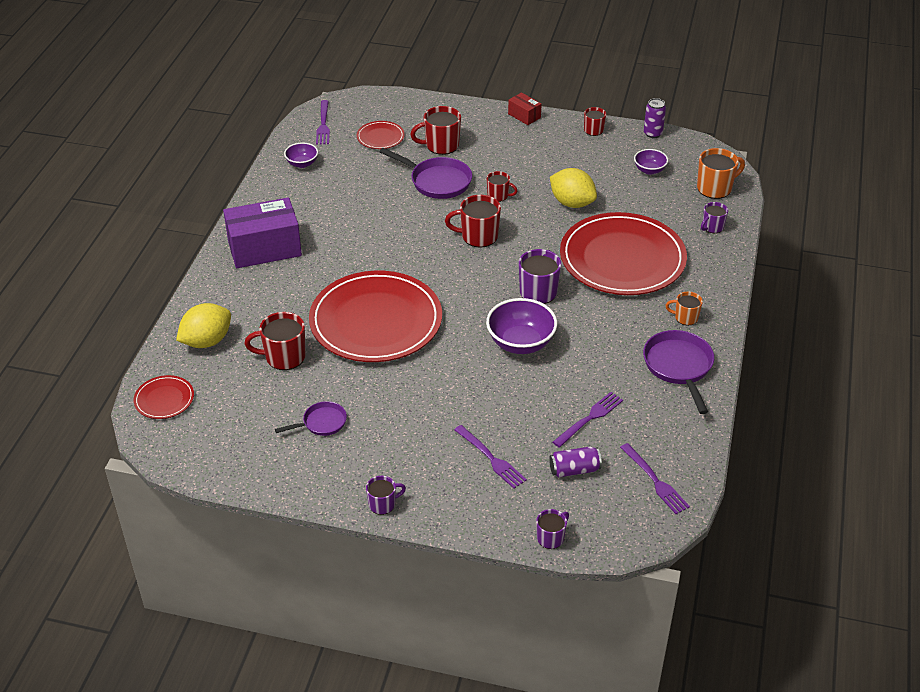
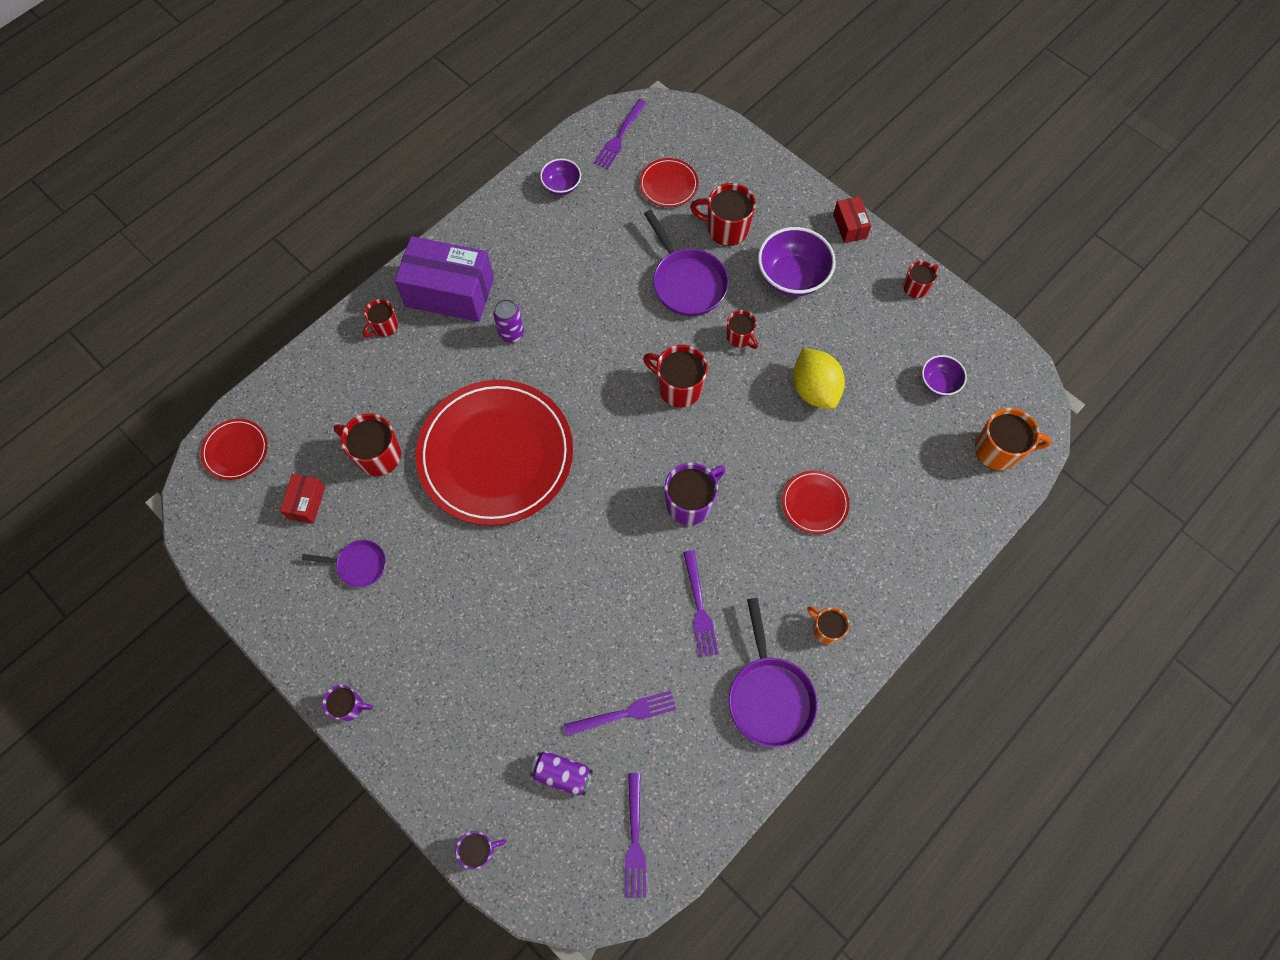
camera: 30 degrees right, 25 degrees up
yellow lemon [176,303,231,348] -> none
purple fork [454,425,527,489] -> purple fork moved to [683,550,719,657]
purple bowl [486,298,557,354] -> purple bowl moved to [758,227,836,296]
red plate [560,212,687,295] -> red plate [782,471,850,534], size x0.42
purple pan [643,330,714,414] -> purple pan turned 150 degrees clockwise [729,598,818,748]
purple can [644,98,666,138] -> purple can moved to [493,299,524,343]
purple mug [701,202,728,233] -> none
none -> red box [280,474,325,524]
none -> red mug [363,299,398,337]

